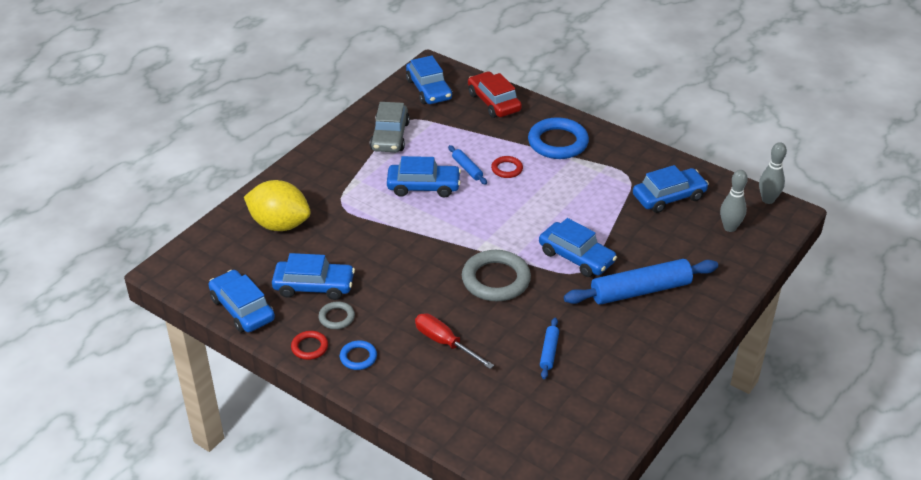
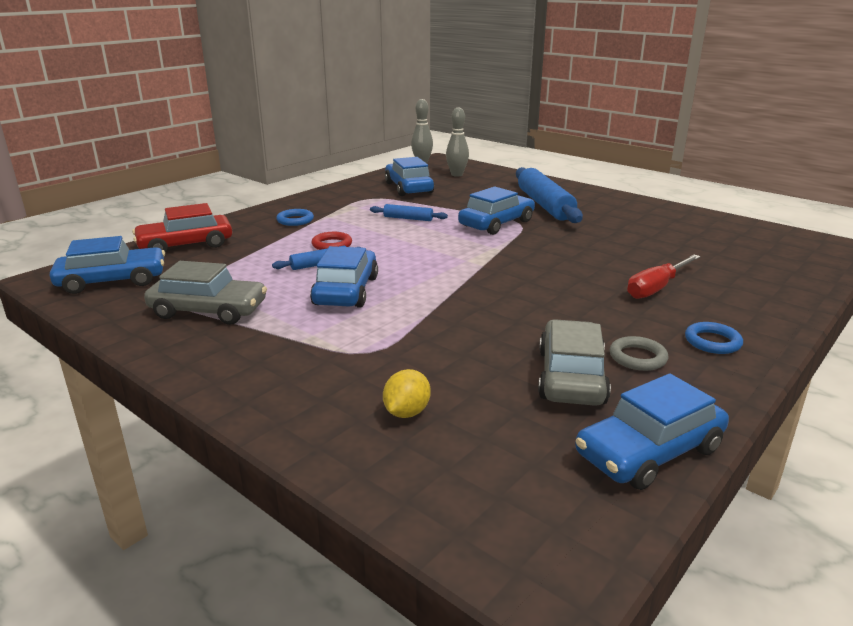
camera: 85 degrees left, 15 degrees down
yellow lemon [244,180,311,231] -> yellow lemon [383,369,431,418], size x0.47
blue car [272,253,355,300] -> grey car [538,319,611,406]
red ring [291,331,328,360] -> none
grey ring [462,250,531,301] -> none
blue ring [528,117,589,159] -> blue ring [276,209,314,226], size x0.51
blue rolling pin [540,318,559,379] -> blue rolling pin moved to [370,204,448,221]

